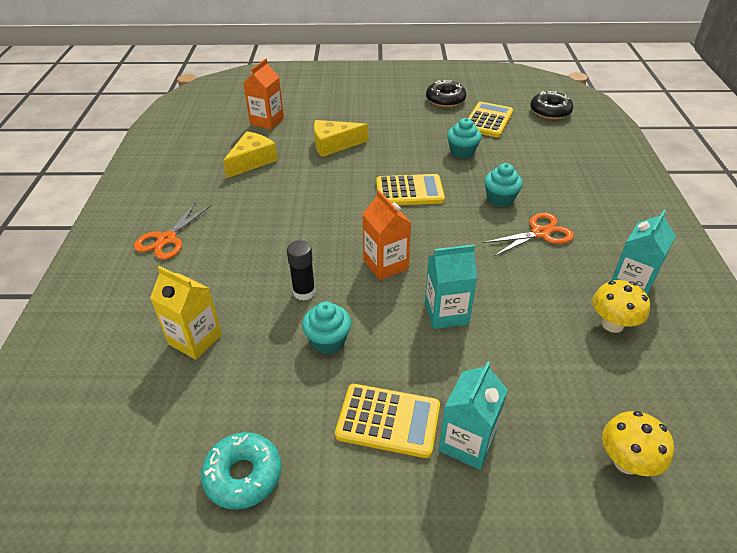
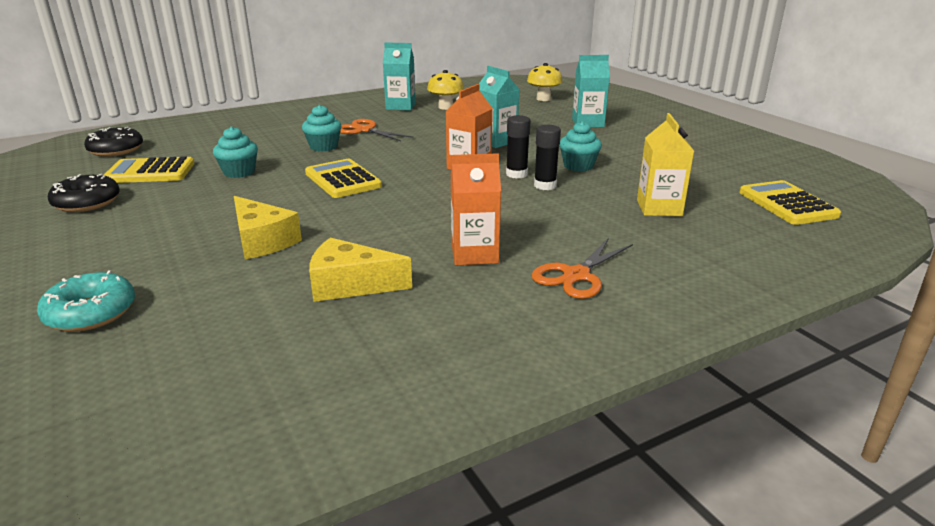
camera: 120 degrees left, 15 degrees down
orange scissors [134,202,212,260] -> orange scissors turned 135 degrees clockwise [531,238,633,299]
turquoise donut [201,432,281,510] -> turquoise donut moved to [37,270,135,332]
orange carton [243,58,284,130] -> orange carton moved to [451,153,501,265]
yellow calculator [335,384,440,458] -> yellow calculator moved to [739,180,841,225]
none -> black glue stick [506,115,530,179]

